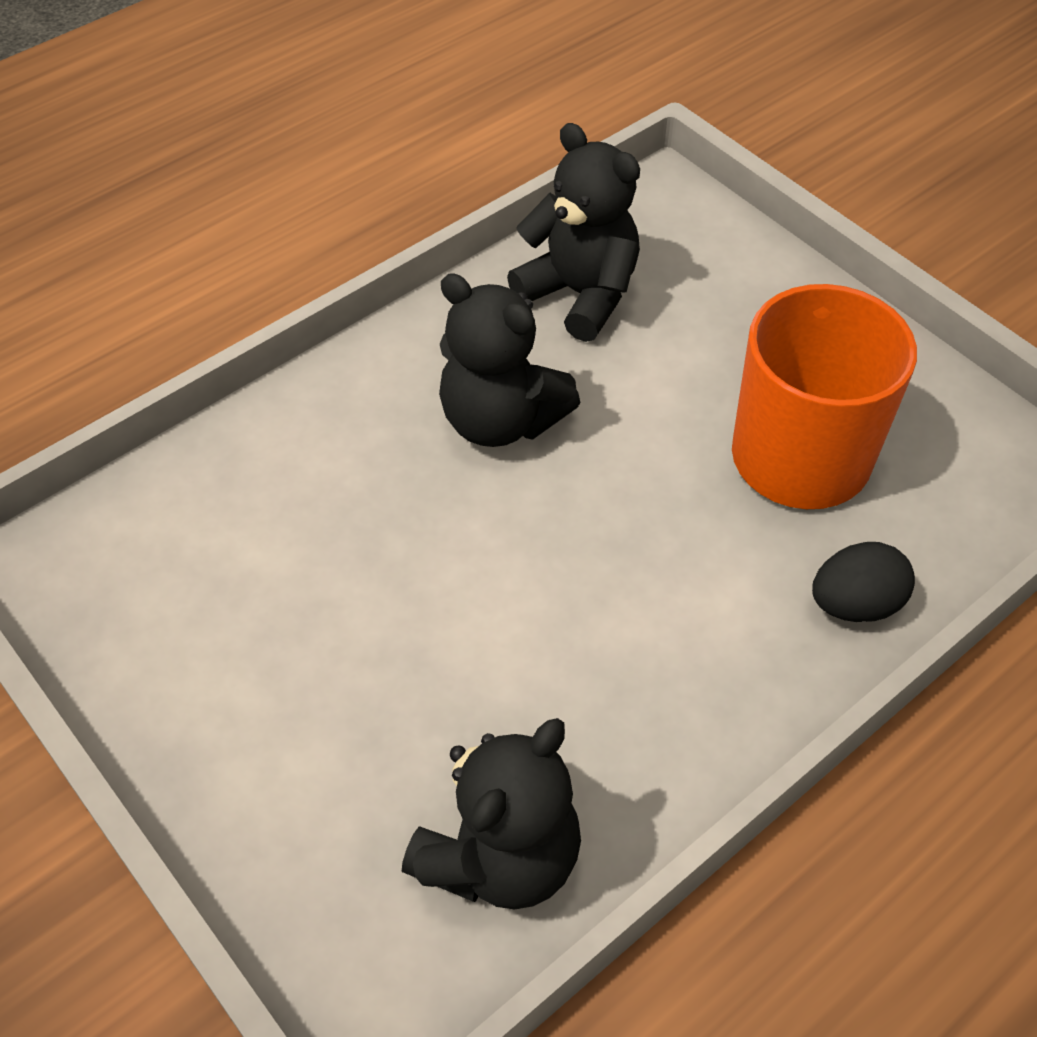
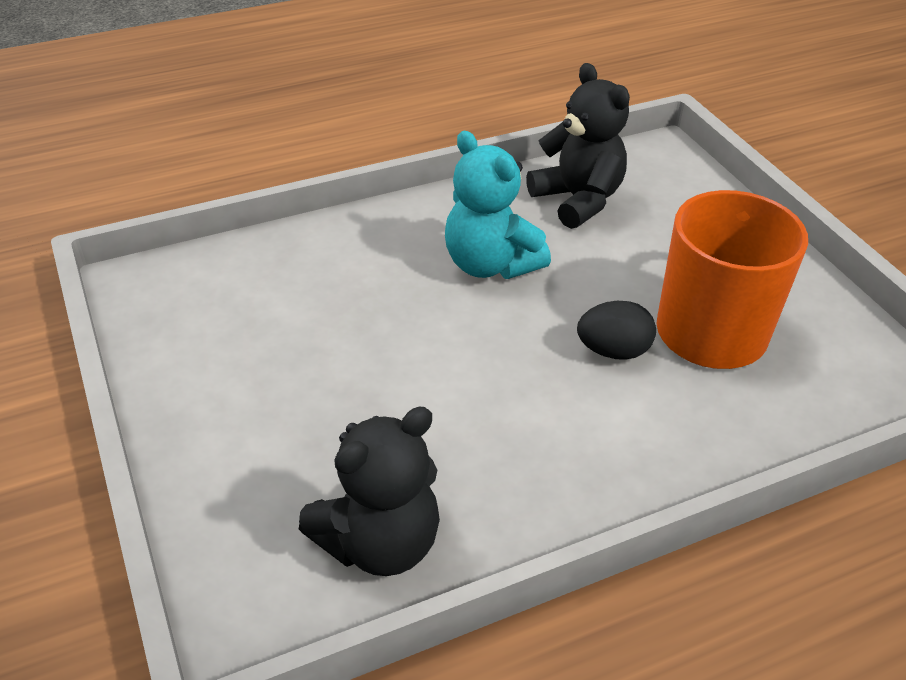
camera: 15 degrees right, 10 degrees down
black teddy bear [439,273,580,447] -> turquoise teddy bear [445,131,551,279]
black egg [812,542,915,622] -> black egg moved to [577,301,656,360]

